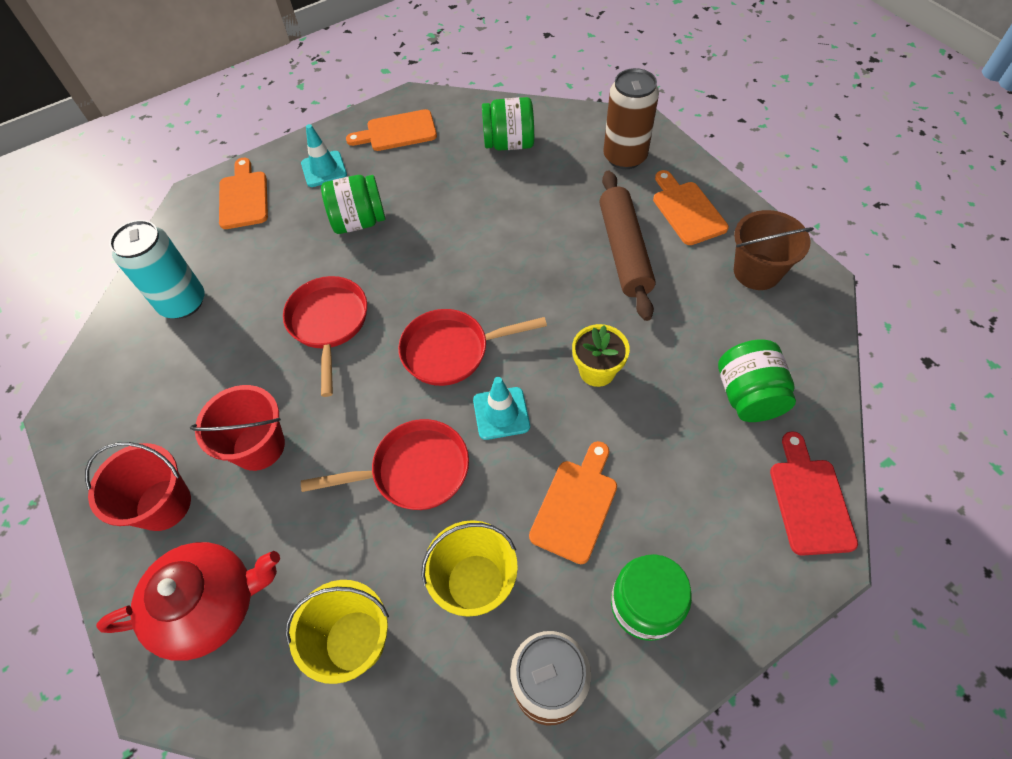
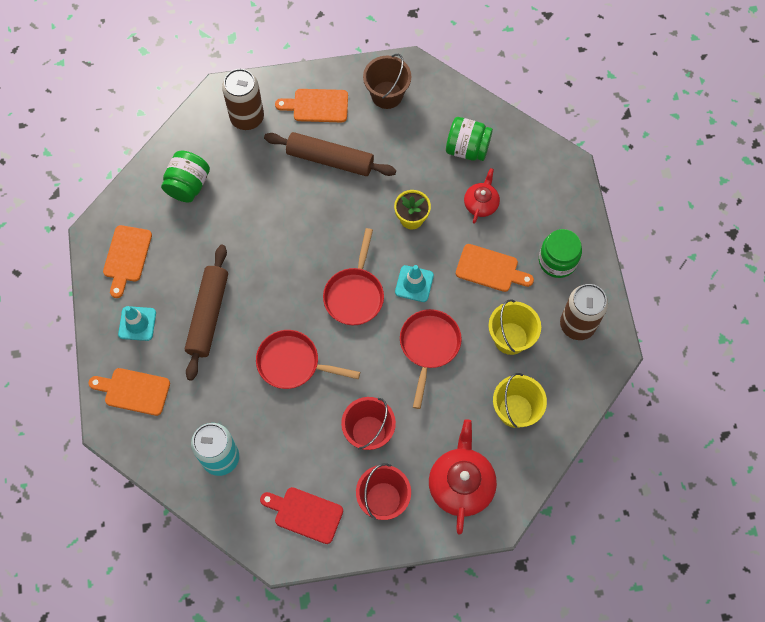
camera: 70 degrees left, 10 degrees up
green jar [321,175,386,234] -> brown rolling pin [185,245,228,381]
orange cutting board [529,441,617,564] -> orange cutting board turned 150 degrees clockwise [456,244,534,292]
red cutting board [770,431,858,556] -> red cutting board moved to [260,487,343,544]
none -> red teapot [464,168,500,224]

